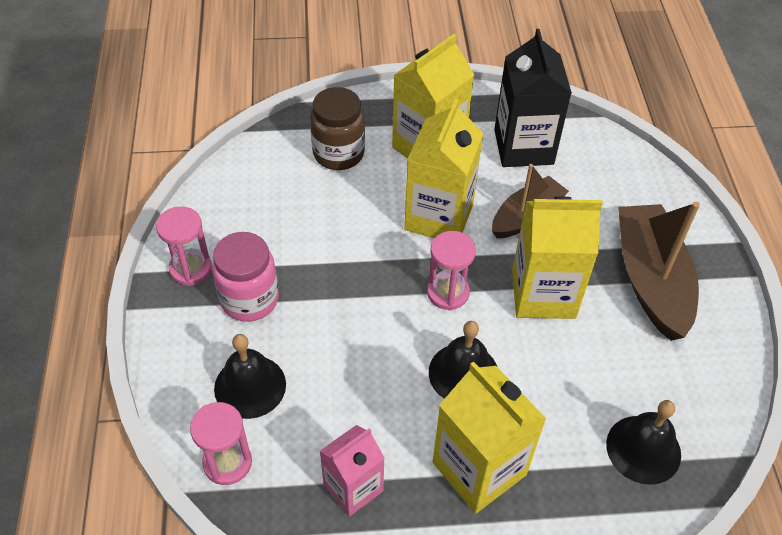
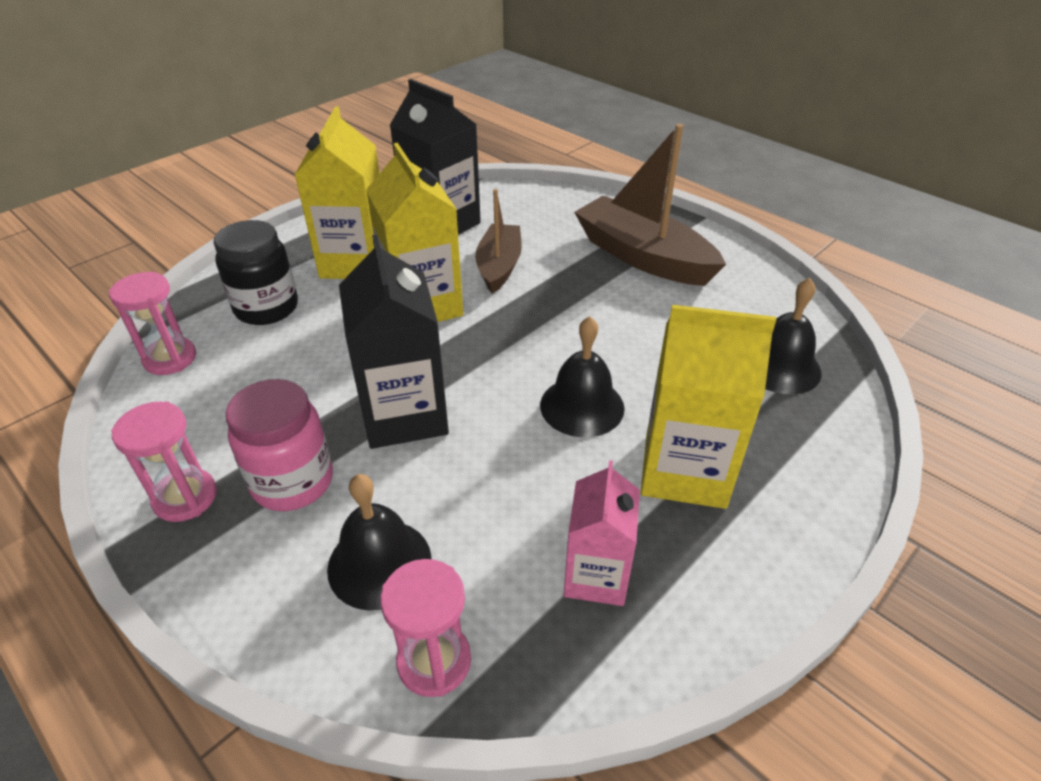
camera: 40 degrees left, 10 degrees down
brown jar [310,87,365,170] -> black jar [213,220,298,325]
pink hourglass [427,231,476,310] -> pink hourglass moved to [109,272,196,375]
yellow carton [512,196,603,319] -> none
none -> black carton [339,235,449,449]

